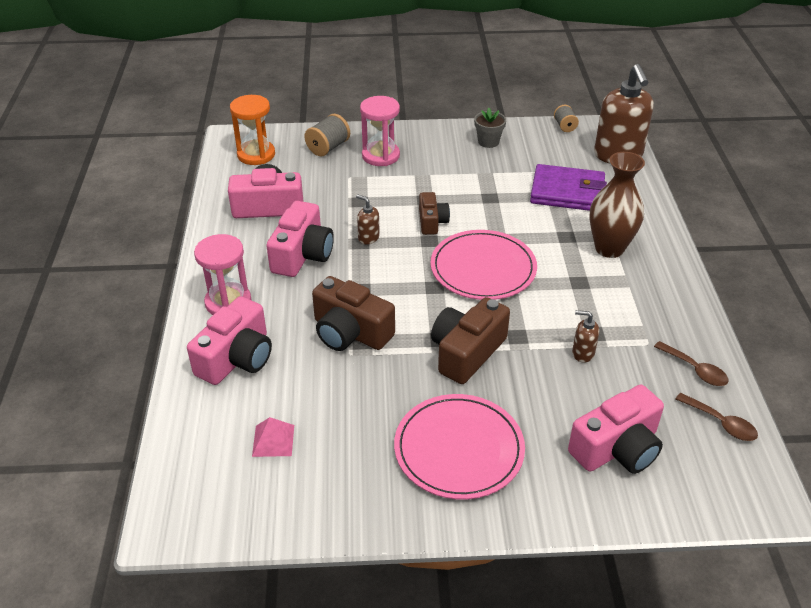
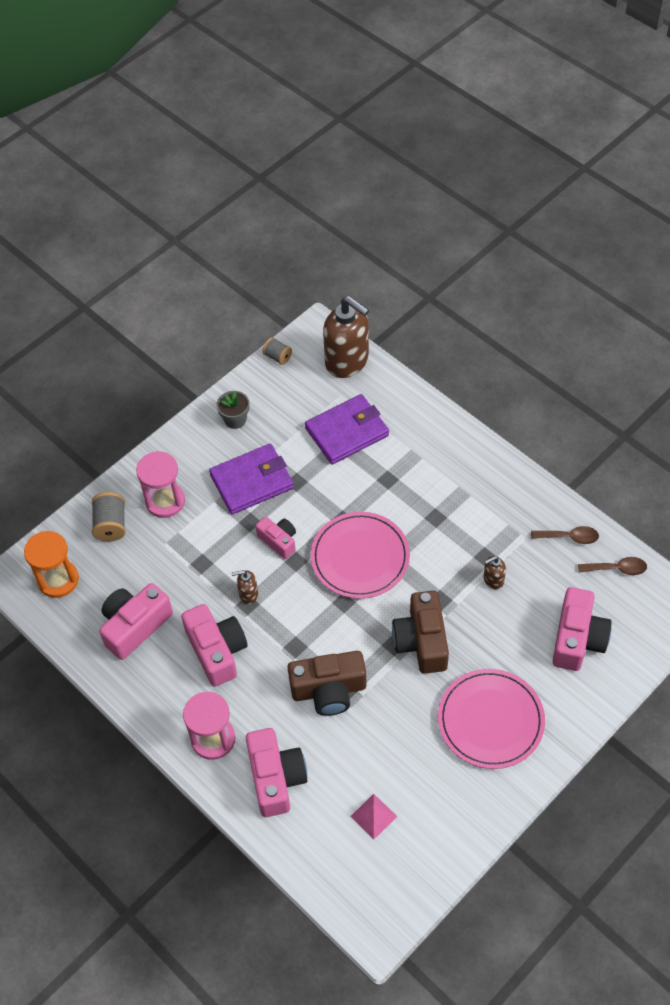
camera: 40 degrees left, 15 degrees up
brown camera [419,192,450,235] -> pink camera [256,517,296,559]
brown vase [589,152,645,258] -> none
none -> purple wallet [209,444,294,514]

